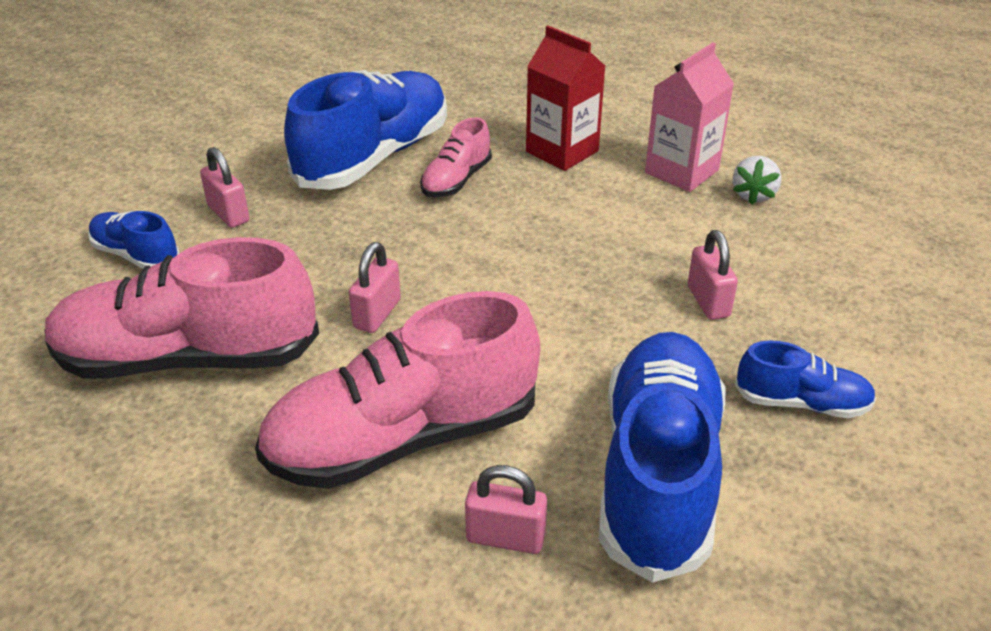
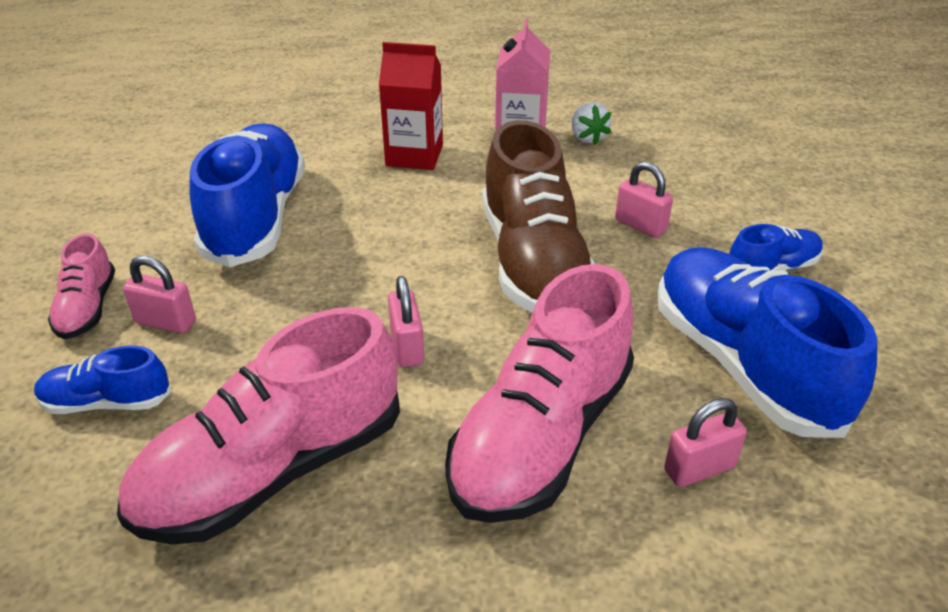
camera: 35 degrees left, 0 degrees up
pink shoe [420,117,492,197] -> pink shoe moved to [48,233,115,339]
none -> brown shoe [482,120,595,313]

